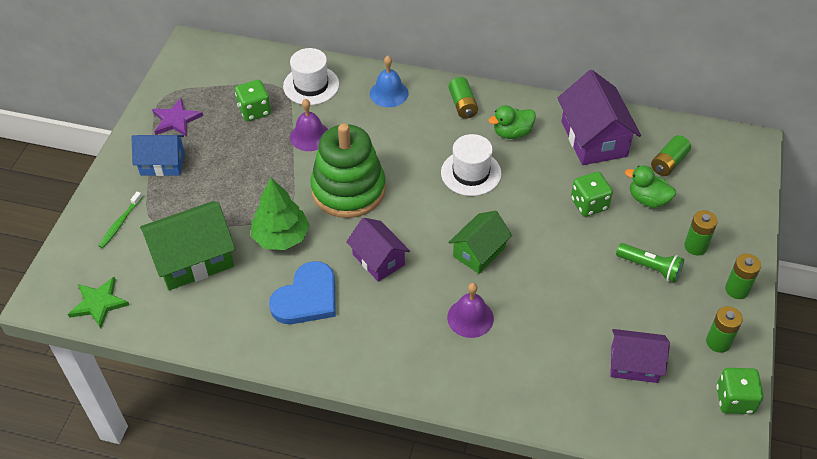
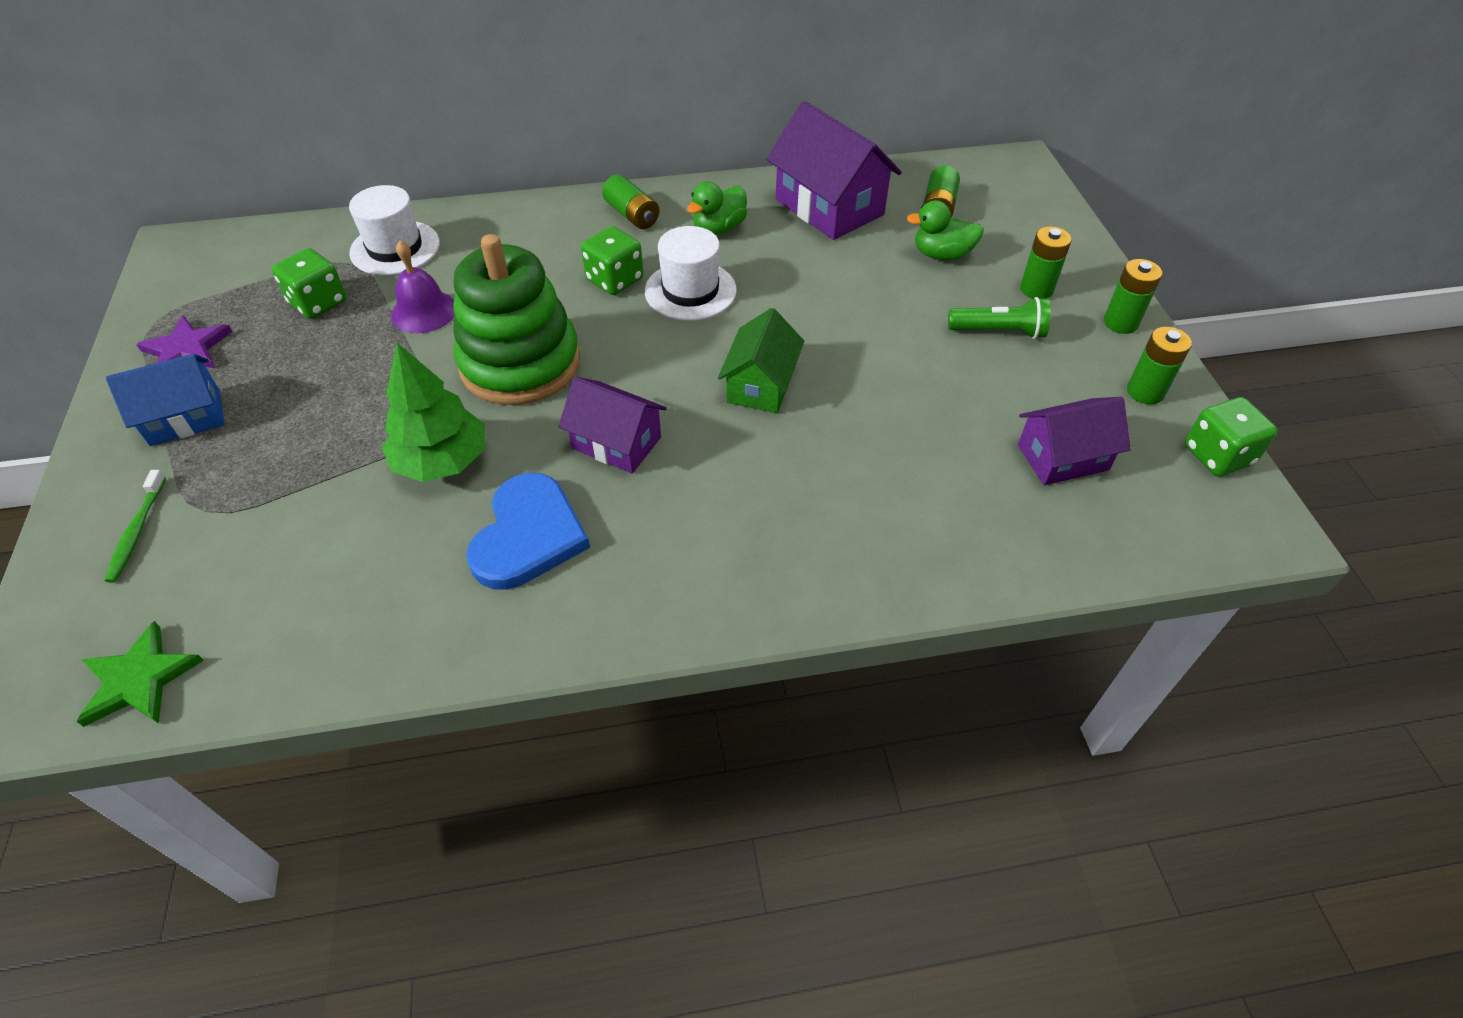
camera: 25 degrees left, 0 degrees up
green house [140,201,236,290] -> none
blue bell [370,56,408,107] -> none
purple bell [447,283,494,338] -> none
green dice [571,172,613,217] -> green dice moved to [581,226,644,295]

